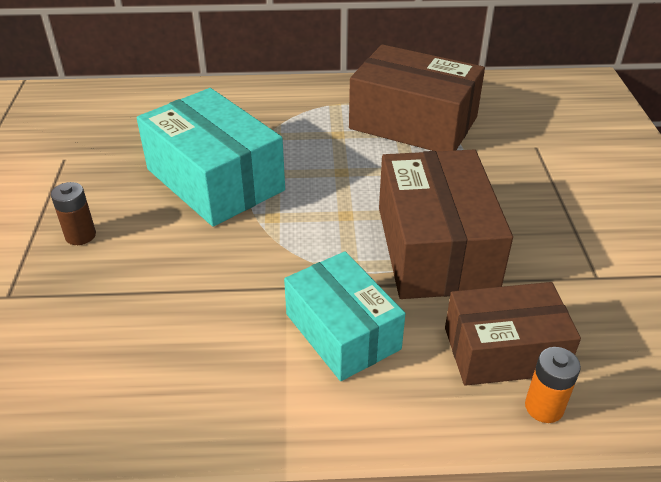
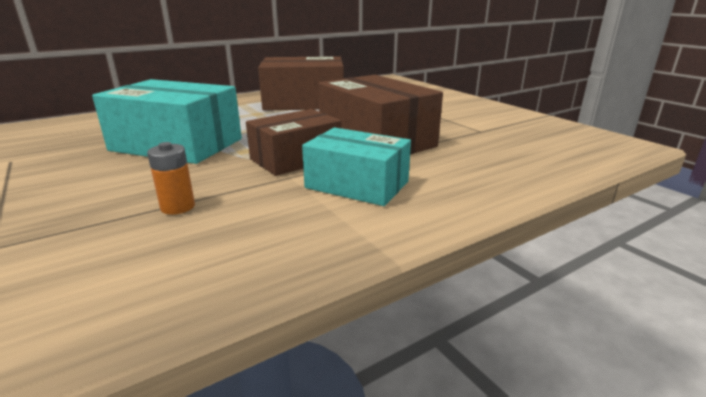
camera: 30 degrees left, 15 degrees down
brown battery [51,182,96,245] -> none
brown box [445,282,581,386] -> brown box moved to [246,109,341,176]
orange battery [525,347,581,423] -> orange battery moved to [147,142,195,215]

